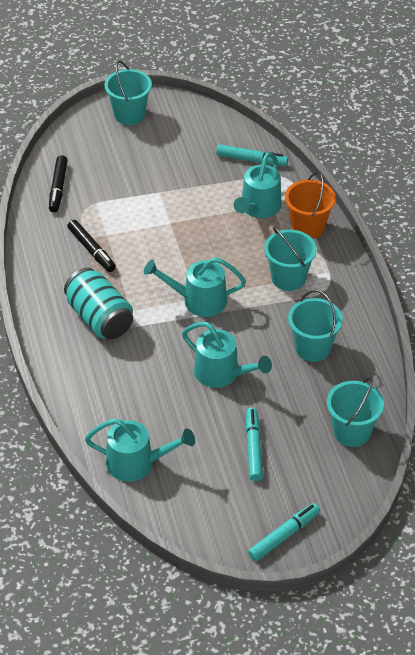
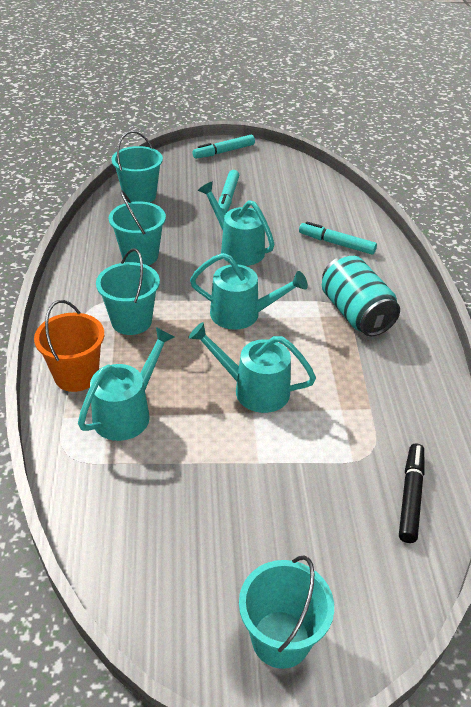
camera: 170 degrees left, 5 degrees down
black marker [67,220,116,272] -> none
turquoise watering can [85,419,195,482] -> turquoise watering can moved to [188,322,316,413]
turquoise marker [216,144,288,166] -> turquoise marker moved to [299,221,377,255]

